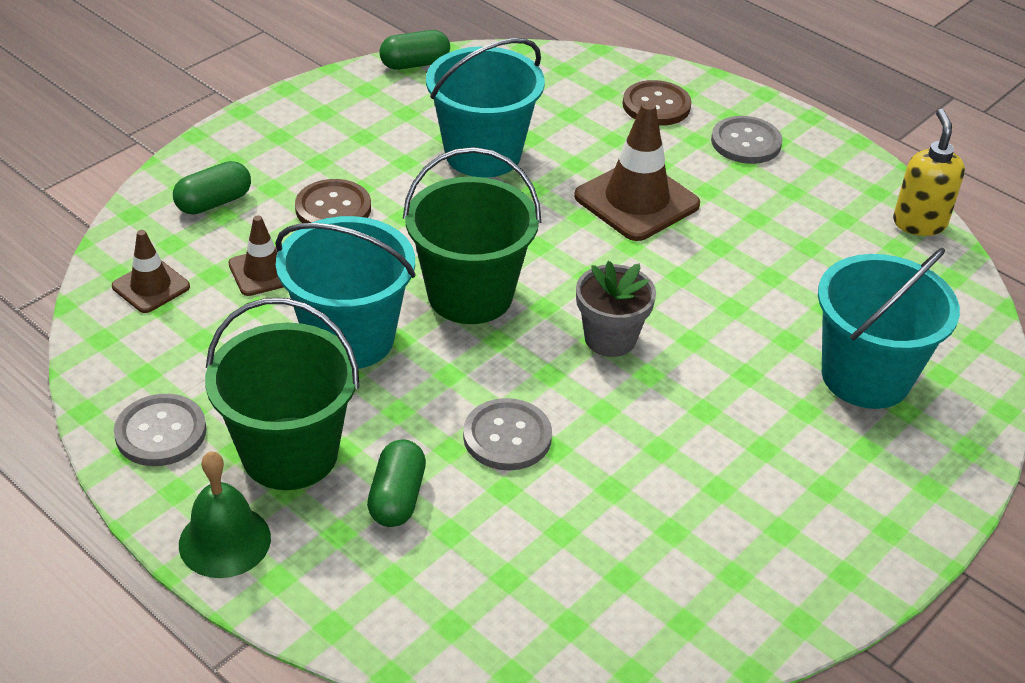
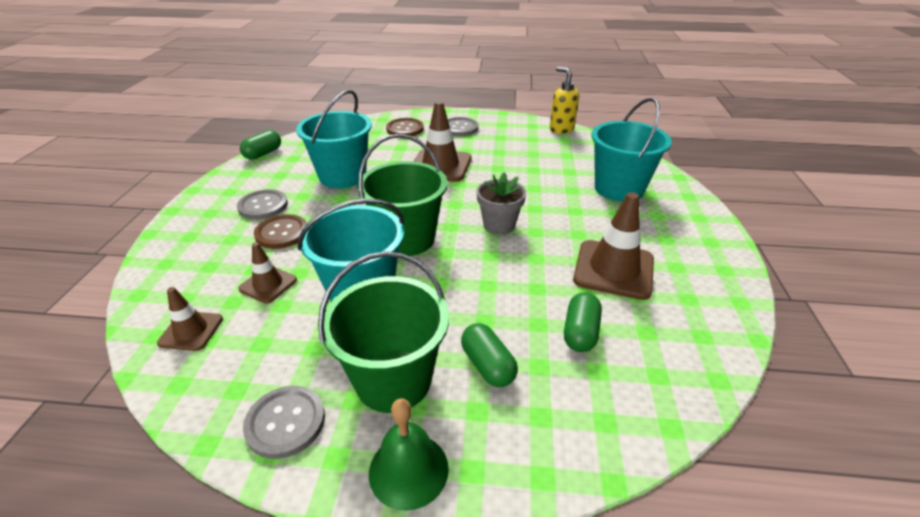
camera: 35 degrees left, 5 degrees down
green capsule [173,161,251,215] -> green capsule moved to [564,292,602,352]
grey button [463,398,552,471] -> grey button moved to [237,189,288,220]
none -> brown traffic cone [573,192,654,300]

